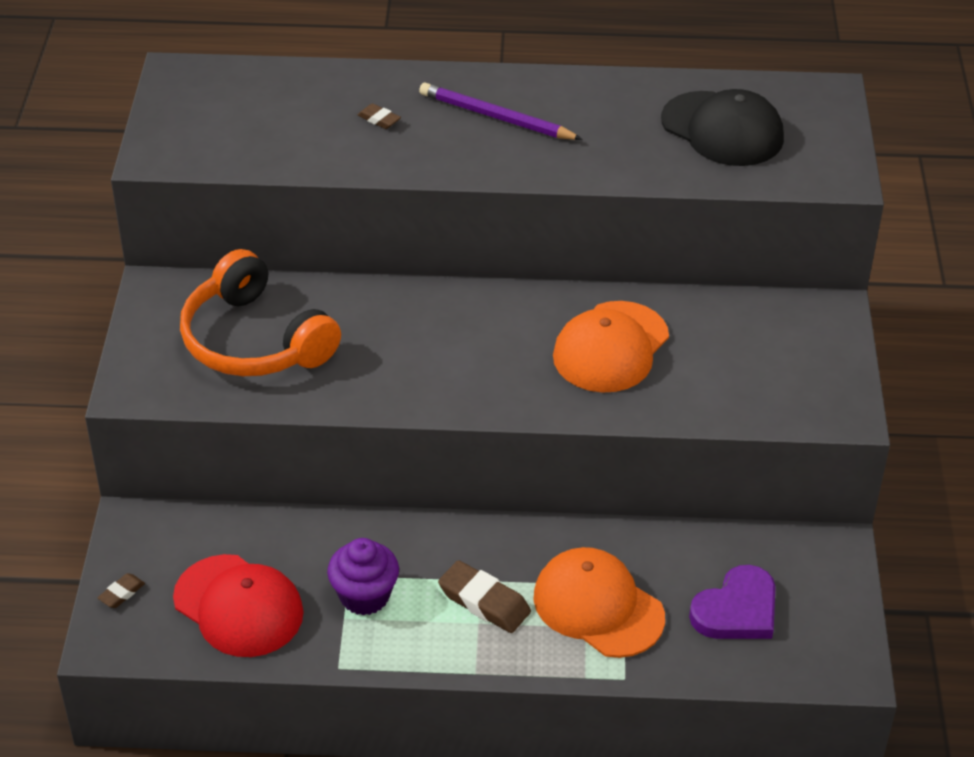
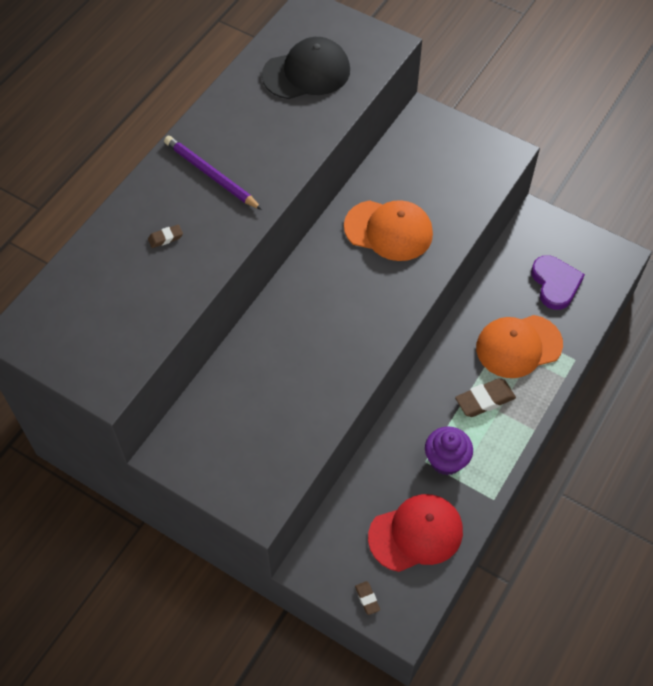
camera: 60 degrees left, 15 degrees up
orange headphones [180,249,341,376] -> none
purple pencil [419,83,583,140] -> purple pencil turned 75 degrees clockwise [164,136,262,210]
orange cap [553,301,669,393] -> orange cap turned 45 degrees counterclockwise [344,200,433,261]

